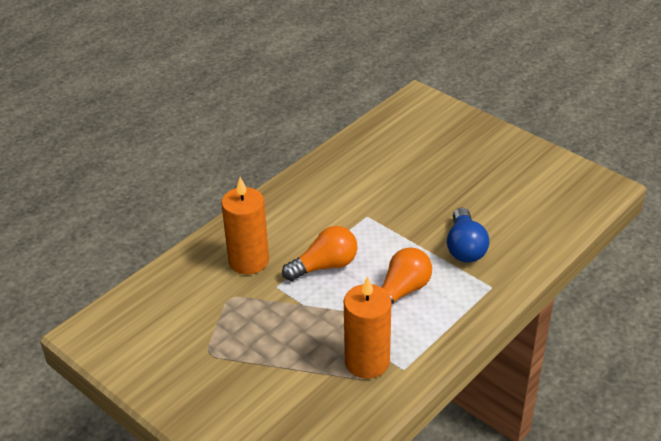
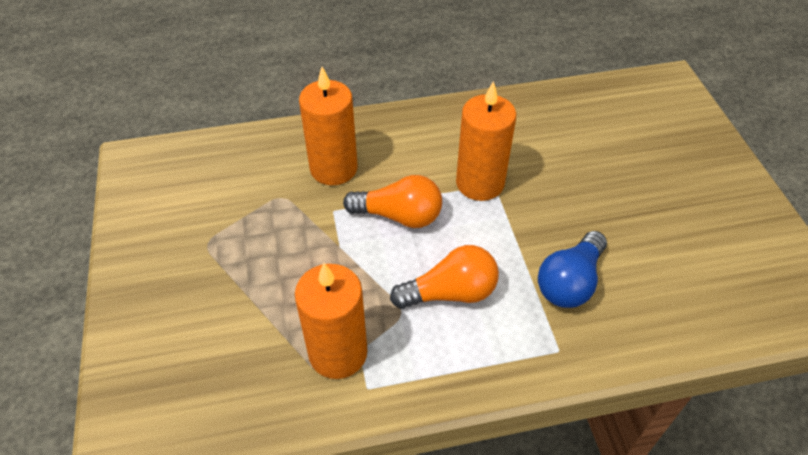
camera: 35 degrees right, 10 degrees up
none -> orange candle [456,81,516,201]

